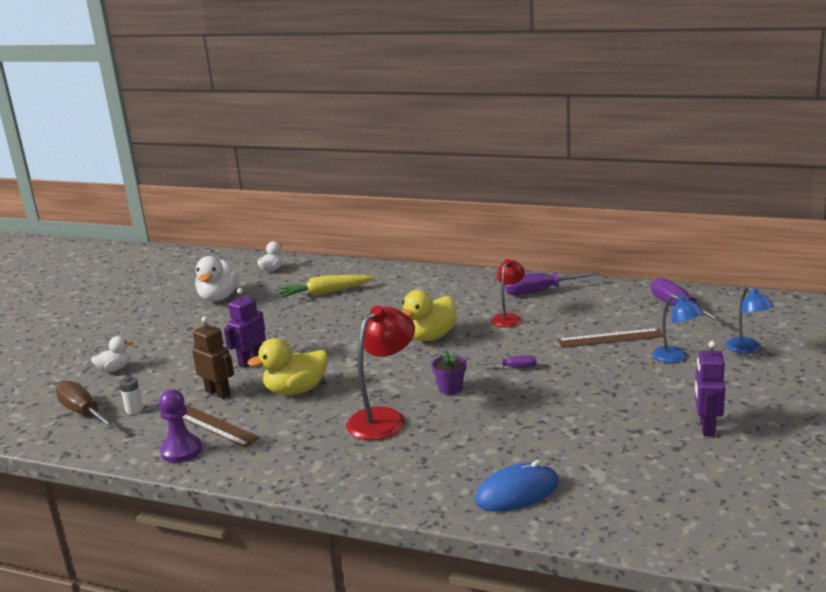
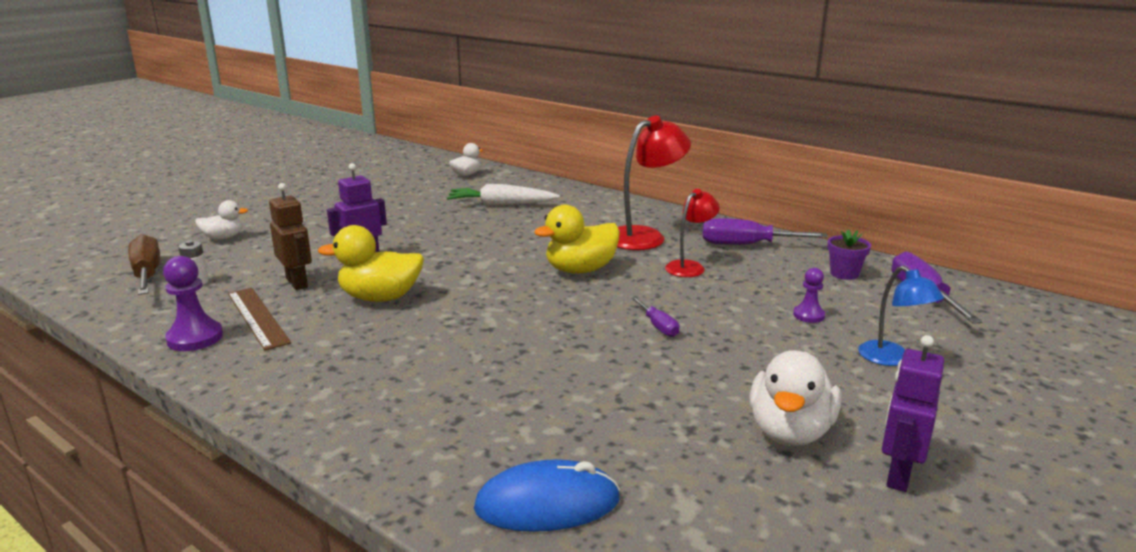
camera: 15 degrees right, 0 degrees up
white duck [195,256,239,302] -> white duck moved to [749,350,841,446]
yellow carrot [279,275,374,298] -> white carrot [447,184,560,206]
red lamp [346,306,415,440] -> red lamp moved to [617,116,691,250]
purple flower pot [431,351,467,395] -> purple flower pot moved to [827,229,871,280]
purple screwdriver [476,355,537,368] -> purple screwdriver turned 45 degrees clockwise [631,297,679,337]
brown ruler [558,328,663,348] -> purple pawn [793,268,825,323]
blue lamp [726,286,774,353] -> none

